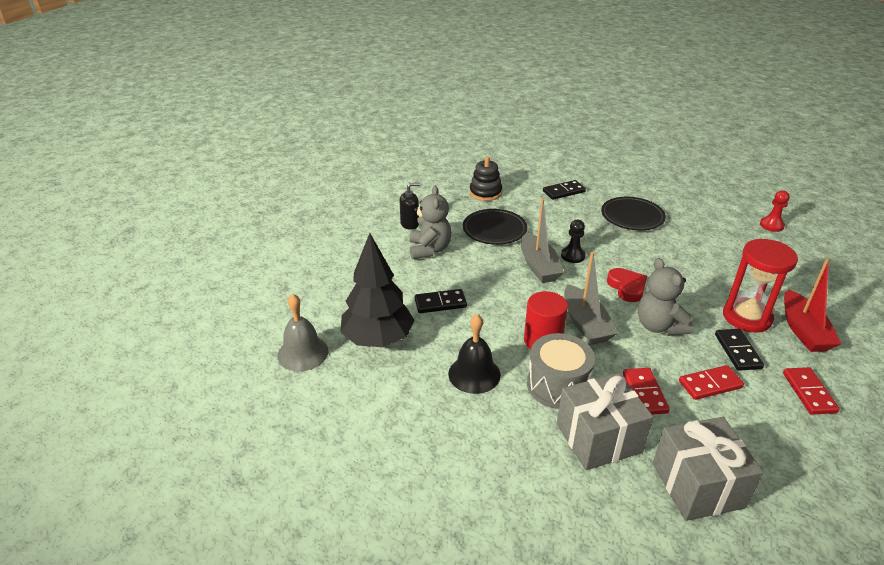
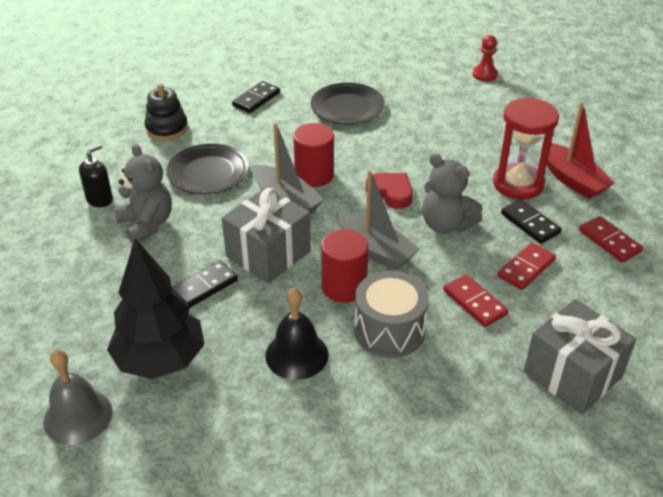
camera: 30 degrees left, 5 degrees up
grey gift [557,373,653,470] -> grey gift moved to [222,188,311,283]
black pawn [561,220,586,263] -> red cylinder [293,123,334,187]

